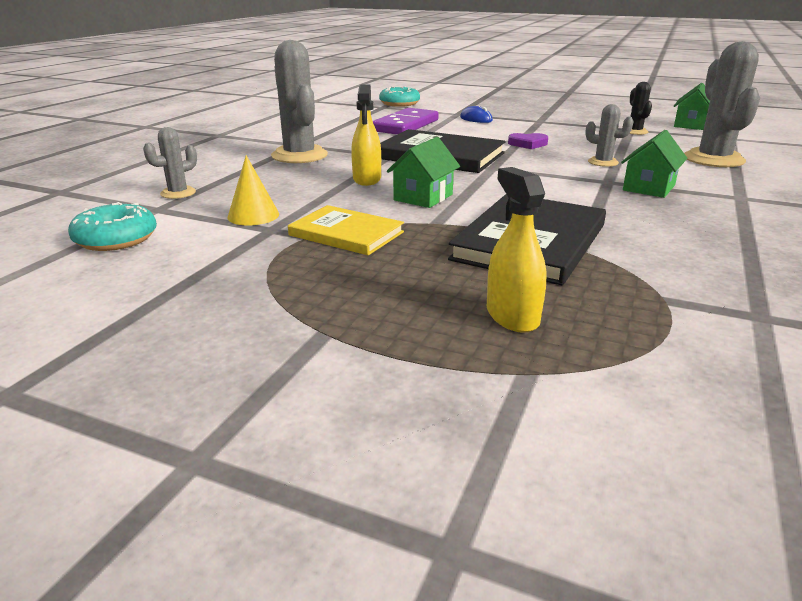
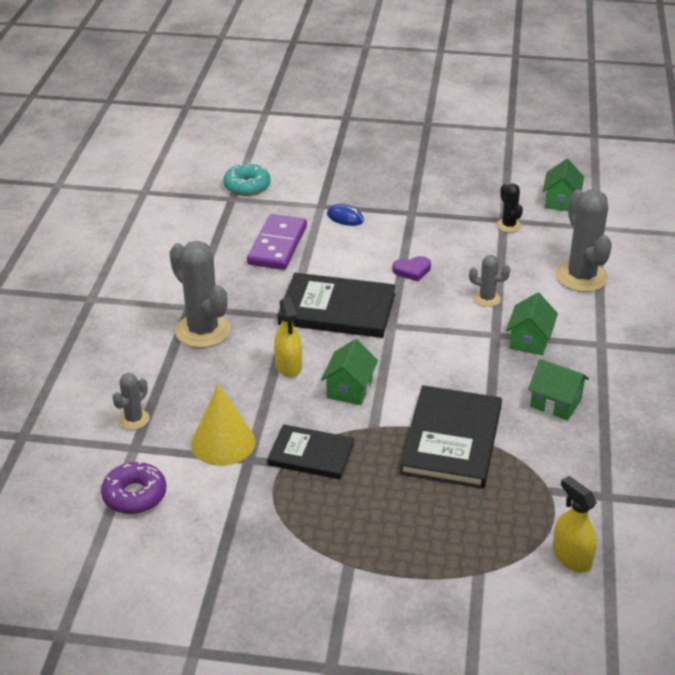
camera: 15 degrees left, 10 degrees up
turquoise donut [68,202,157,251] -> purple donut [101,461,166,514]
yellow cone [228,155,279,225] -> yellow cone [191,384,255,466], size x1.51
yellow book [288,205,404,255] -> black book [267,424,354,479]
yellow spray bottle [487,167,547,333] -> yellow spray bottle moved to [552,476,597,572]
none -> green house [528,359,589,420]

